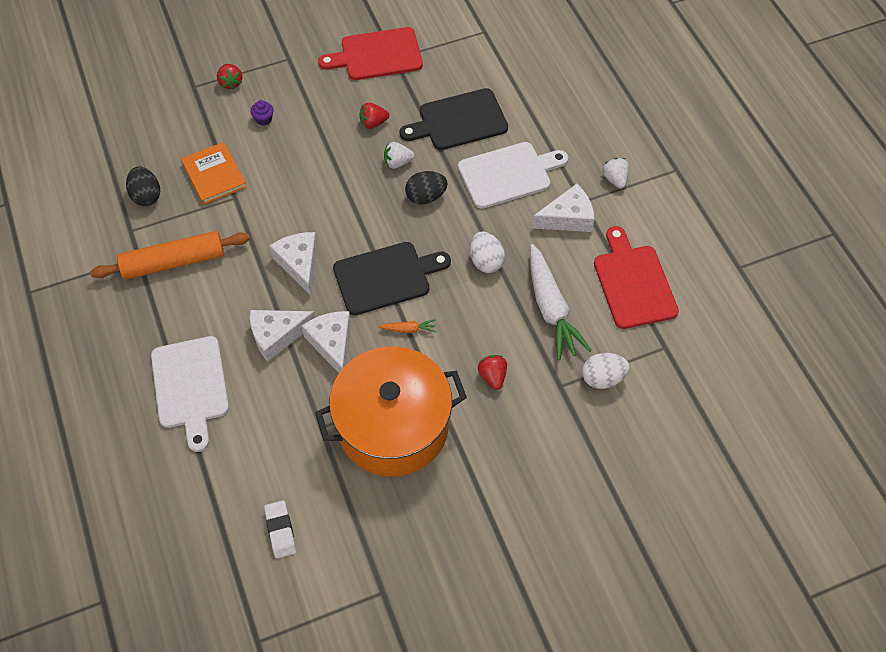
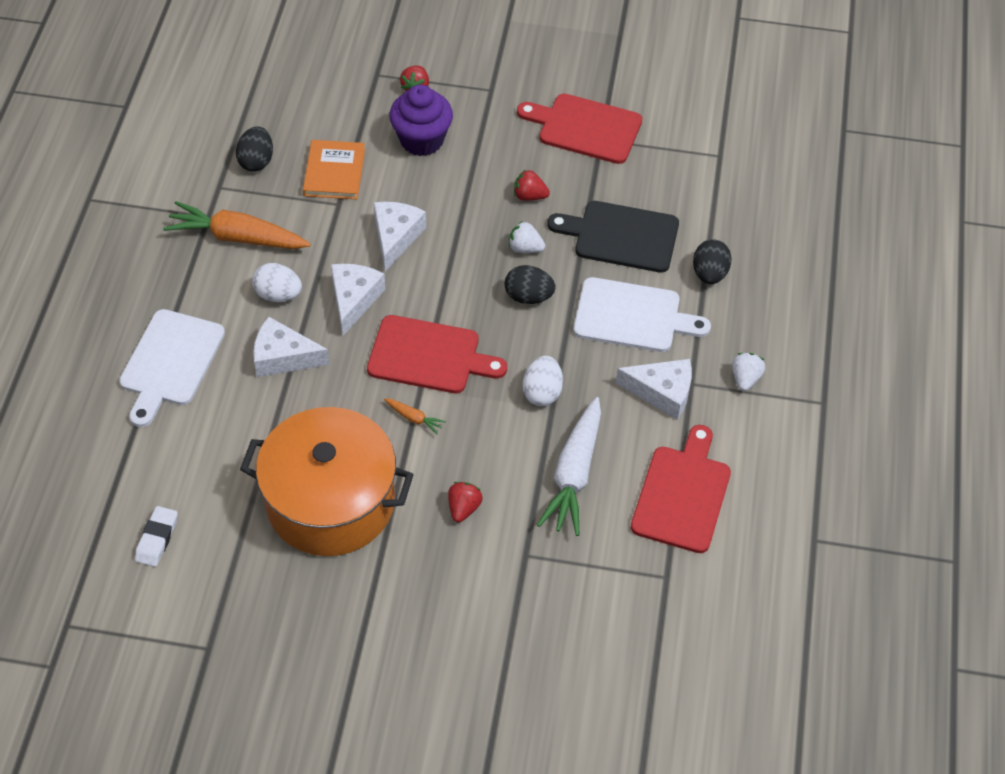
camera: 30 degrees right, 5 degrees down
orange rolling pin [91,231,250,280] -> orange carrot [163,201,311,249]
purple cupcake [251,100,274,126] -> purple cupcake [389,85,453,156], size x2.34
white cheese [302,311,351,373] -> white cheese moved to [374,202,426,271]
black cutting board [333,242,451,315] -> red cutting board [367,315,507,393]
white egg [582,353,630,389] -> white egg moved to [252,263,302,302]
none -> black egg [693,239,732,284]

